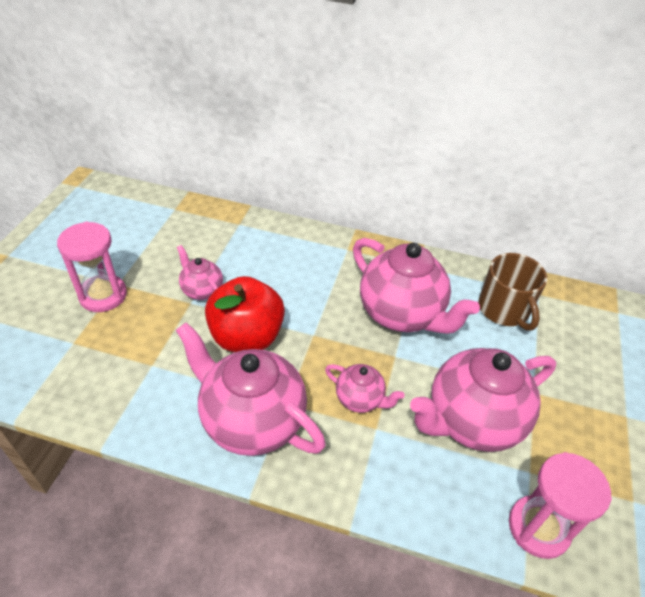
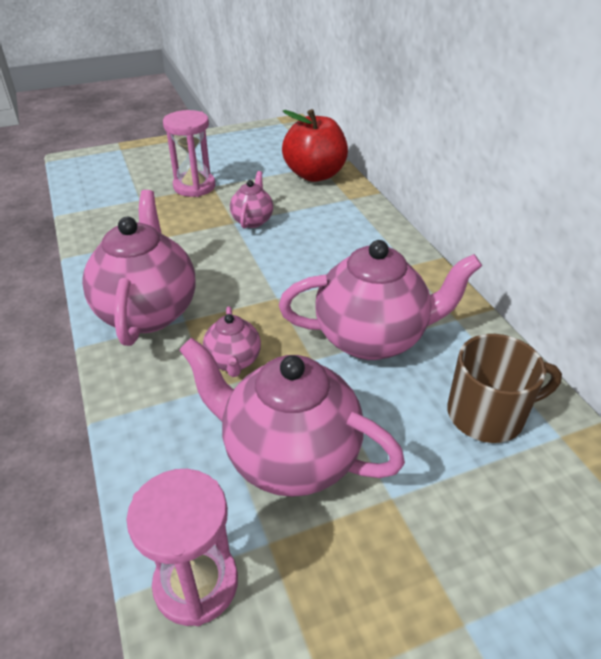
camera: 55 degrees right, 5 degrees down
red apple [205,276,285,352] -> red apple moved to [282,109,348,182]
pink teapot [353,238,480,334] -> pink teapot turned 105 degrees counterclockwise [279,240,482,360]
brown mug [478,253,547,331] -> brown mug turned 135 degrees counterclockwise [447,334,562,443]

